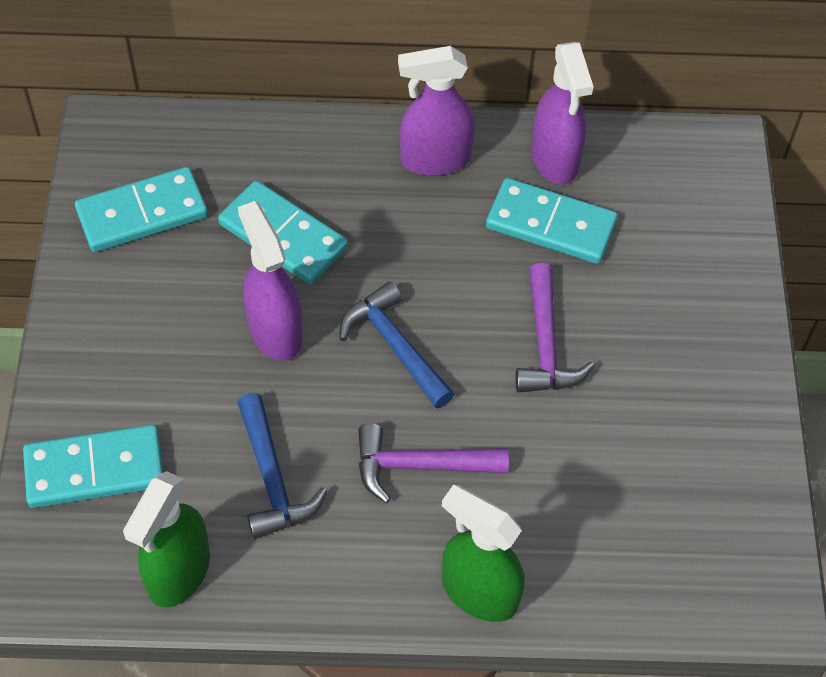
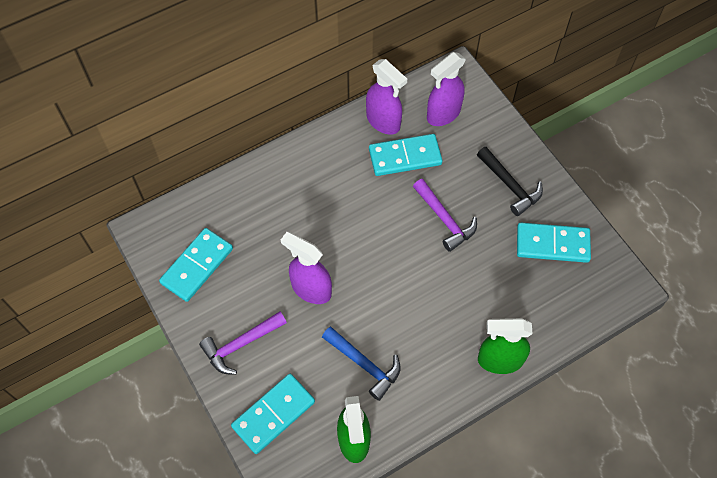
camera: 30 degrees left, 5 degrees up
turquoise domino [218,180,348,285] -> turquoise domino moved to [517,223,591,263]
blue hammer [339,282,454,409] -> none
purple hammer [358,424,509,503] -> purple hammer moved to [199,311,287,375]
purple spray bottle [398,46,475,176] -> purple spray bottle moved to [427,52,466,126]
none -> black hammer [477,147,543,216]

